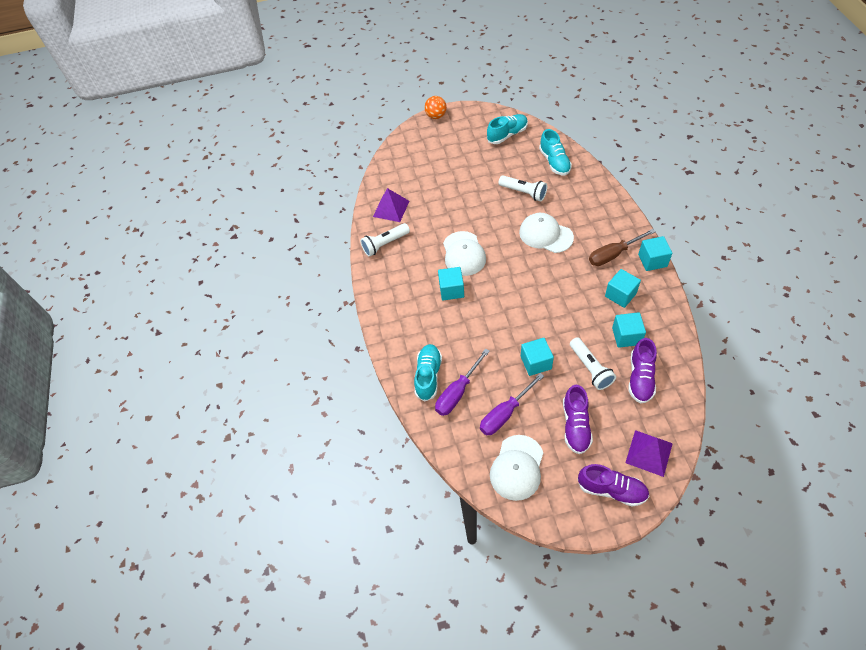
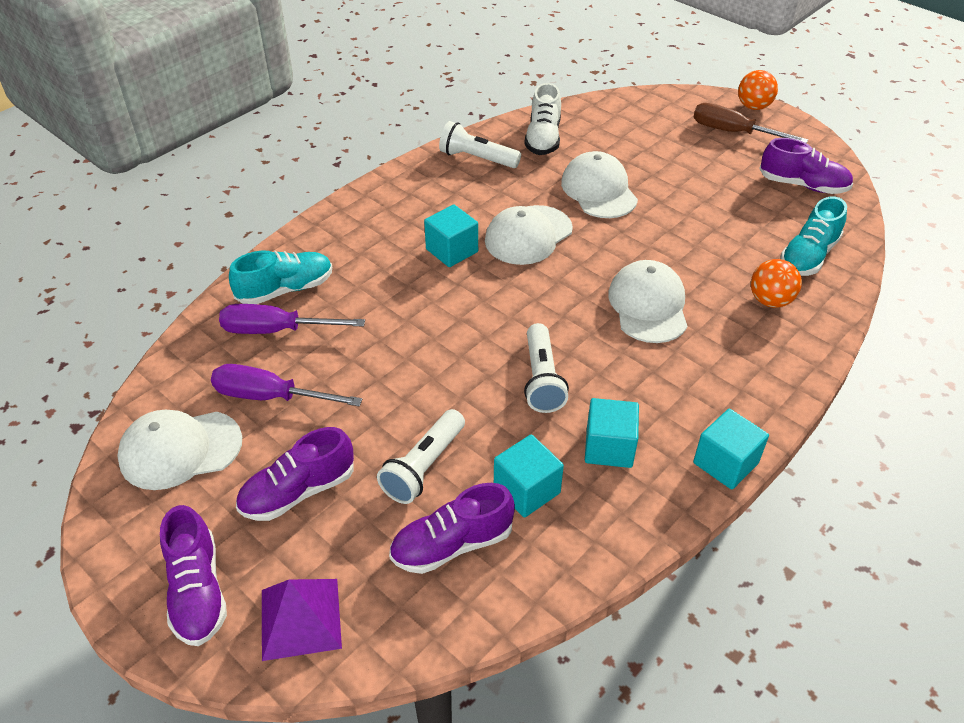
camera: 50 degrees right, 10 degrees down
purple pyramid [373,188,409,222] -> white shoe [524,83,561,155]
turquoise shoe [487,114,528,144] -> purple shoe [759,138,853,194]
white flashlight [498,175,547,201] -> white flashlight moved to [524,323,569,413]
turquoise cube [521,338,554,376] -> none
brown screwdriver [589,229,656,266] -> brown screwdriver moved to [694,103,808,143]
none -> white cap [561,151,638,218]
none -> orange ball [751,259,802,308]

